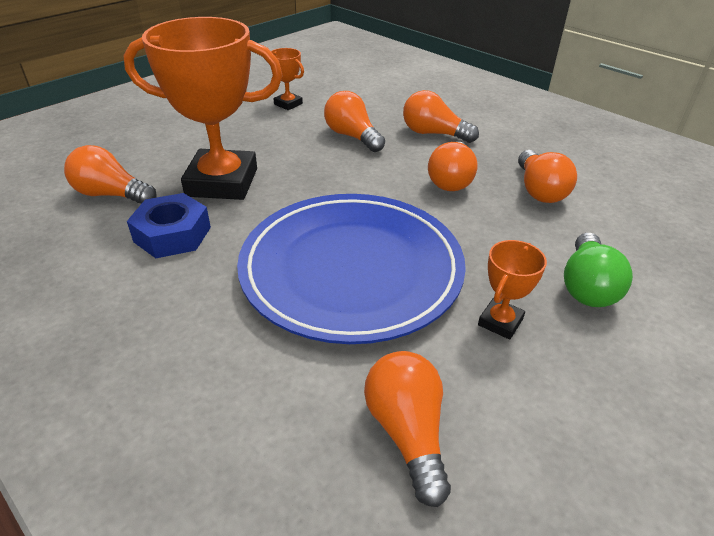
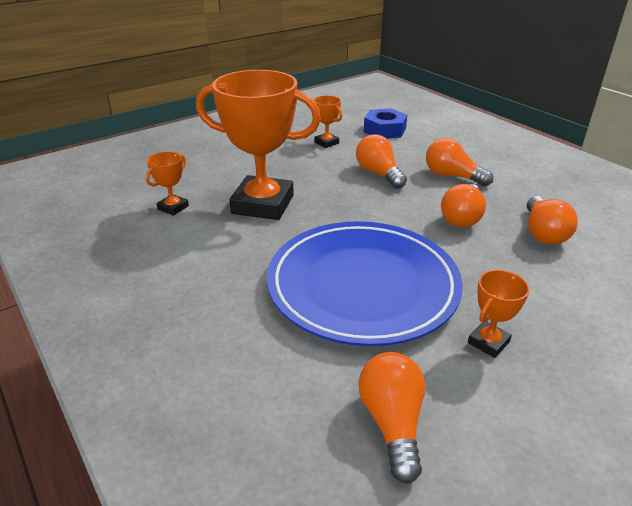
camera: 10 degrees right, 5 degrees down
orange light bulb [64,145,157,204] -> orange trophy [146,151,189,216]
blue nut [127,193,211,258] -> blue nut moved to [364,108,407,139]
green light bulb [564,233,633,307] -> none

